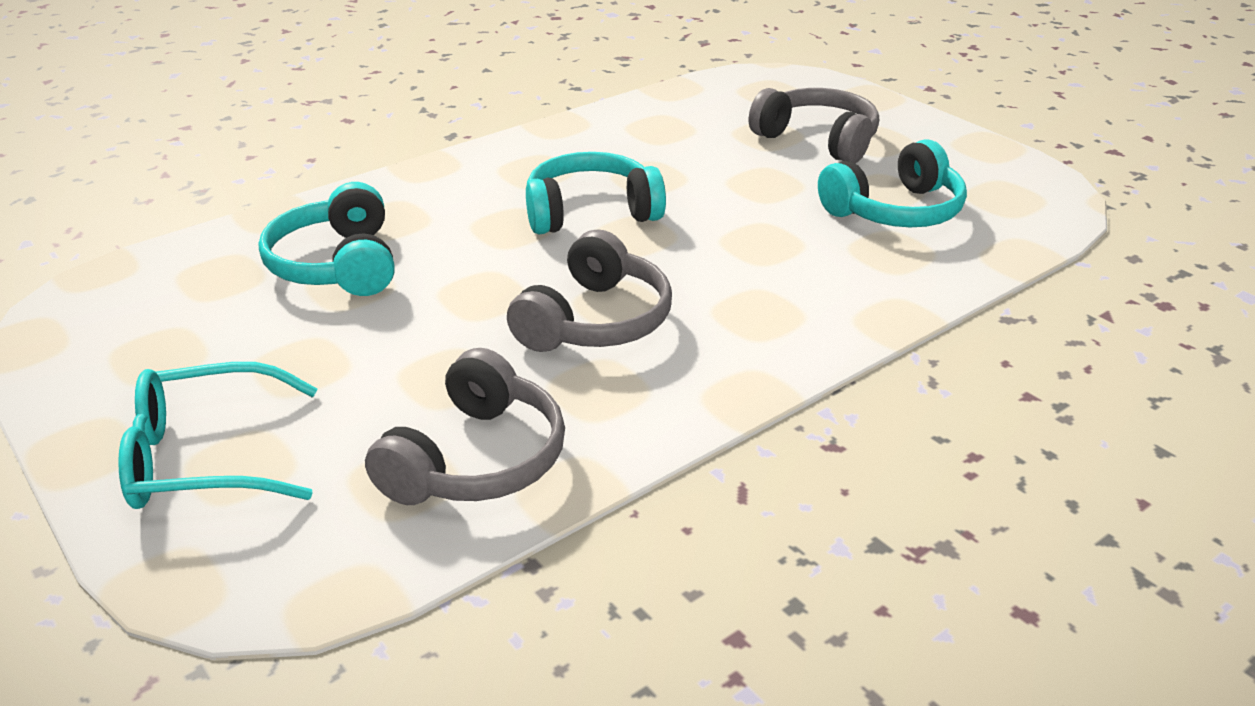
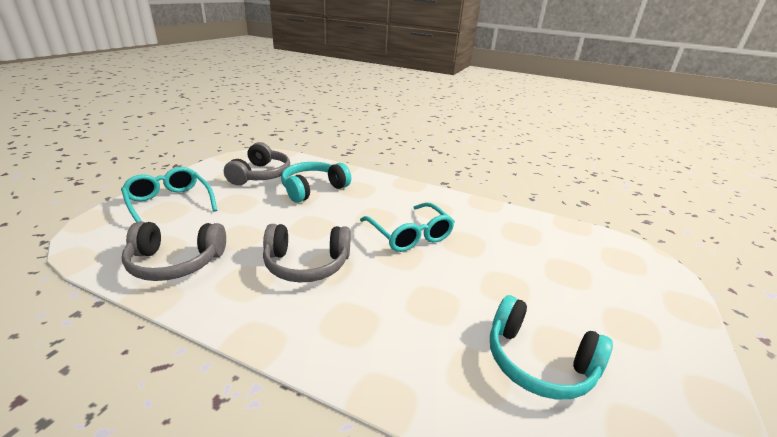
camera: 60 degrees right, 5 degrees down
turquoise headphones [526,152,666,234] -> turquoise glasses [360,202,455,252]
grey headphones [749,88,879,163] -> grey headphones moved to [224,142,290,185]

